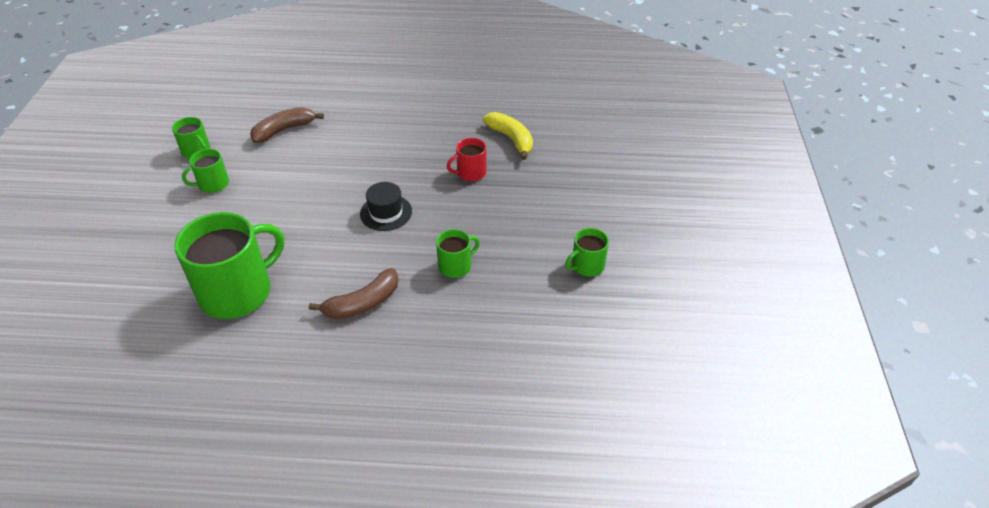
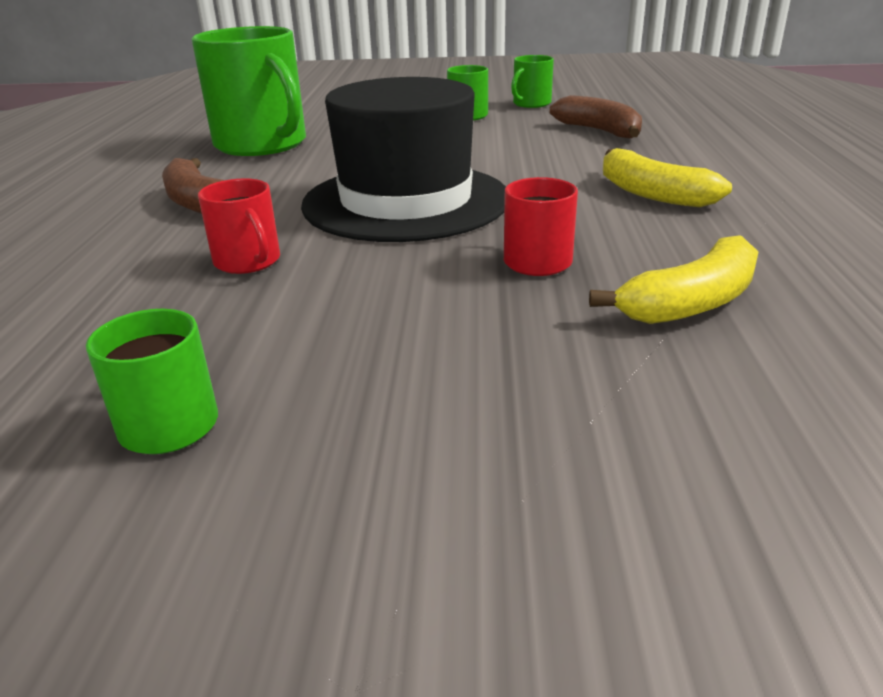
camera: 90 degrees right, 15 degrees down
black hat [360,182,412,231] -> black hat [301,77,506,242], size x2.20
green mug [436,229,480,278] -> red mug [198,178,280,274]
none -> yellow banana [603,148,732,207]

